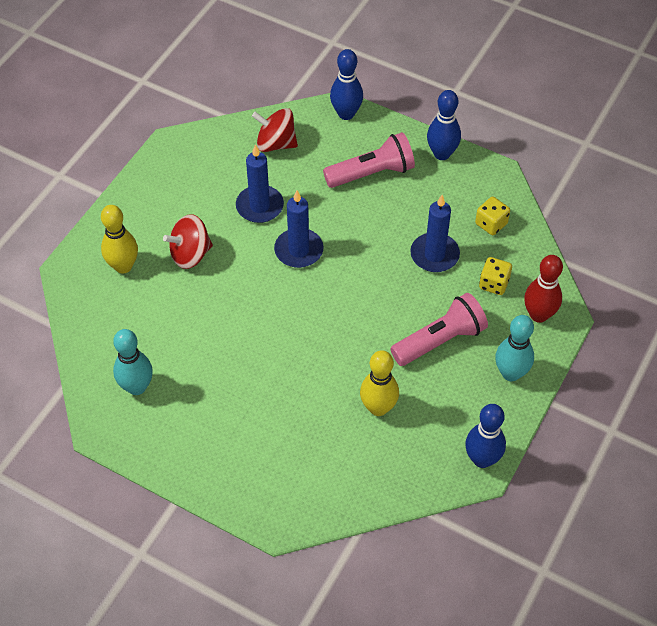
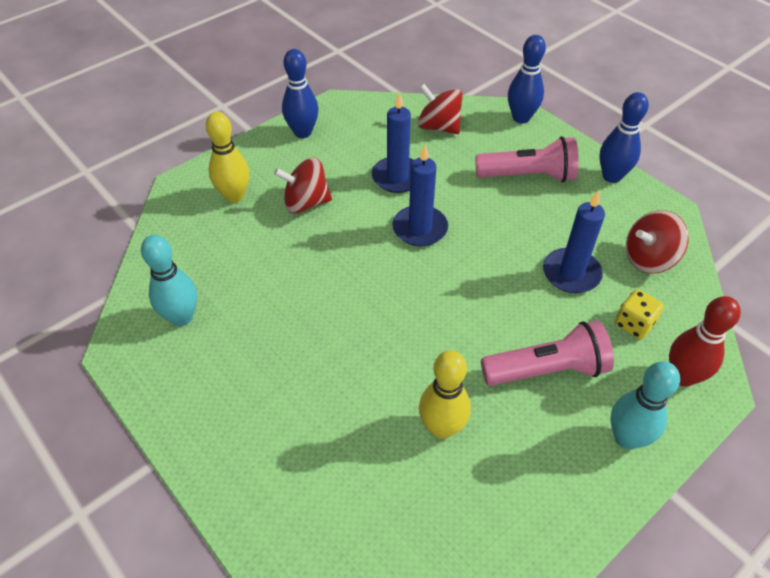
camera: 20 degrees right, 5 degrees down
blue bowling pin [465,404,506,468] -> blue bowling pin moved to [282,49,319,138]
yellow dice [475,197,510,235] -> red spinning top [626,210,689,274]

